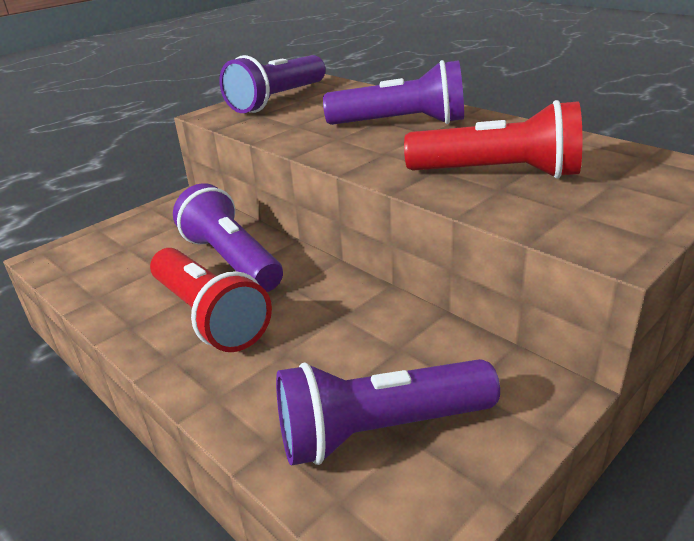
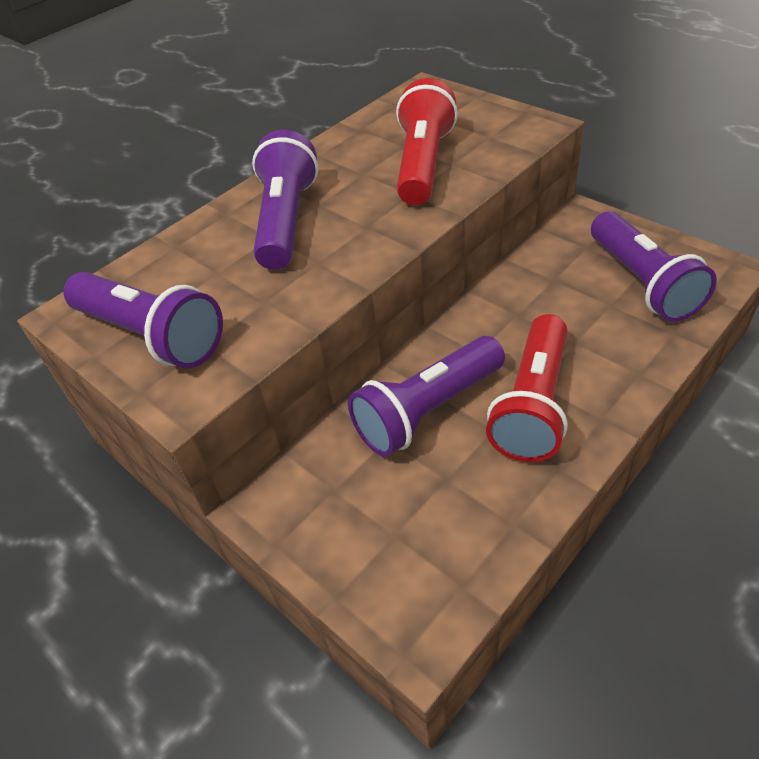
camera: 90 degrees left, 15 degrees up
red flashlight [150,248,272,352] -> red flashlight turned 150 degrees clockwise [486,314,568,462]

